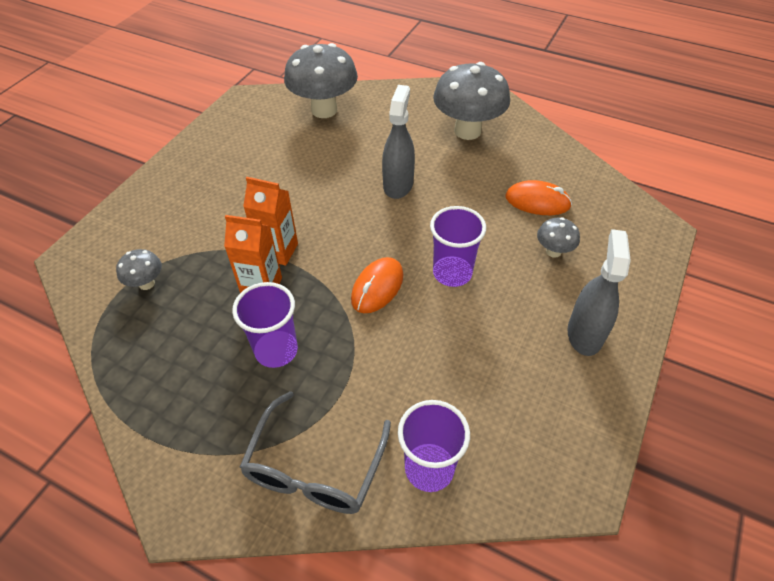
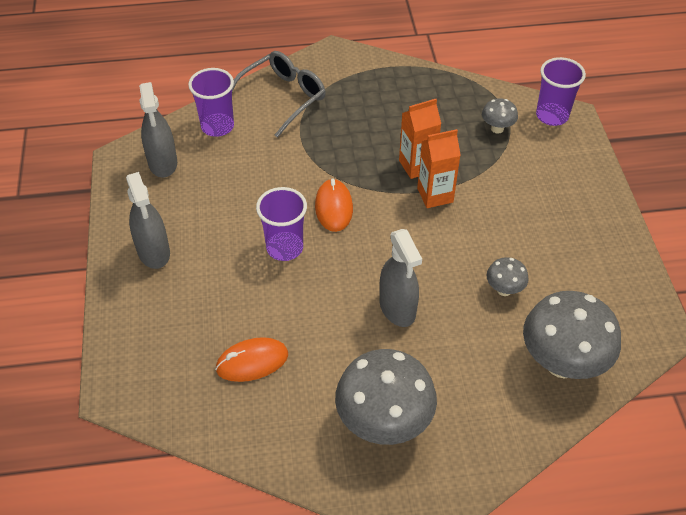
camera: 145 degrees right, 0 degrees up
purple cup [232,282,298,368] -> purple cup moved to [536,57,586,126]
grey glasses [240,391,391,514] -> grey glasses turned 60 degrees clockwise [232,51,326,138]
grey mushroom [537,217,580,258] -> grey mushroom moved to [486,257,529,296]
none -> grey spray bottle [139,82,177,178]

